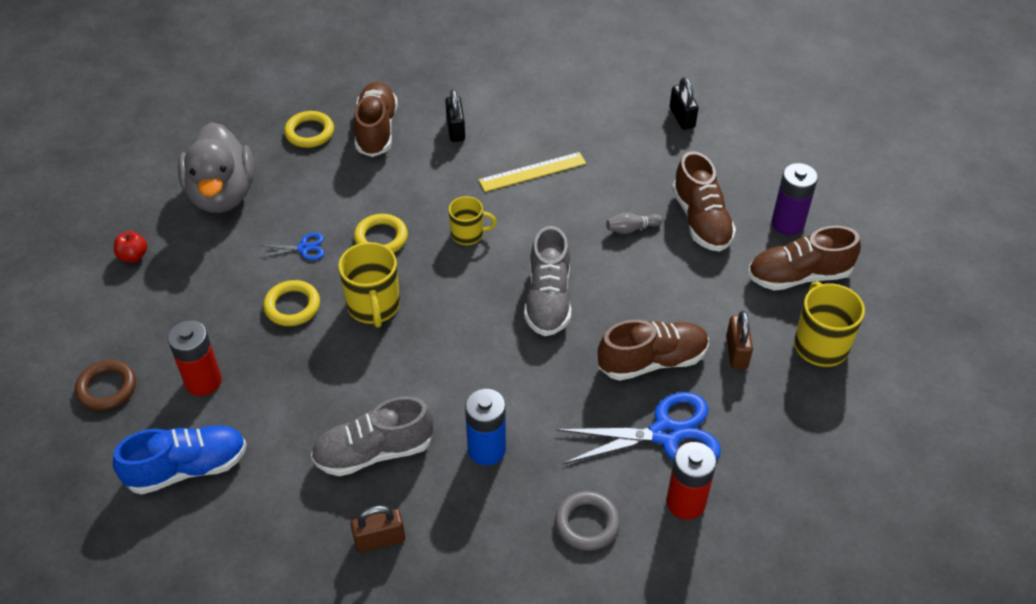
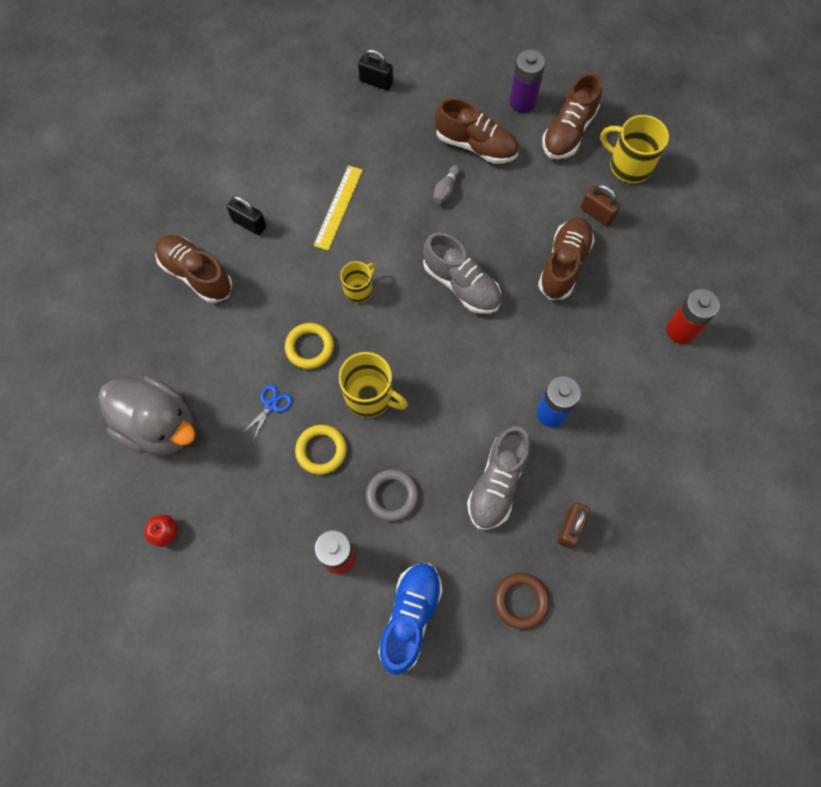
camera: 50 degrees left, 20 degrees up
brown ring [75,360,136,411] -> brown ring moved to [494,573,549,630]
yellow ring [284,111,334,148] -> none
grey ring [555,491,620,551] -> grey ring moved to [366,469,418,521]
blue scissors [556,392,721,464] -> none

